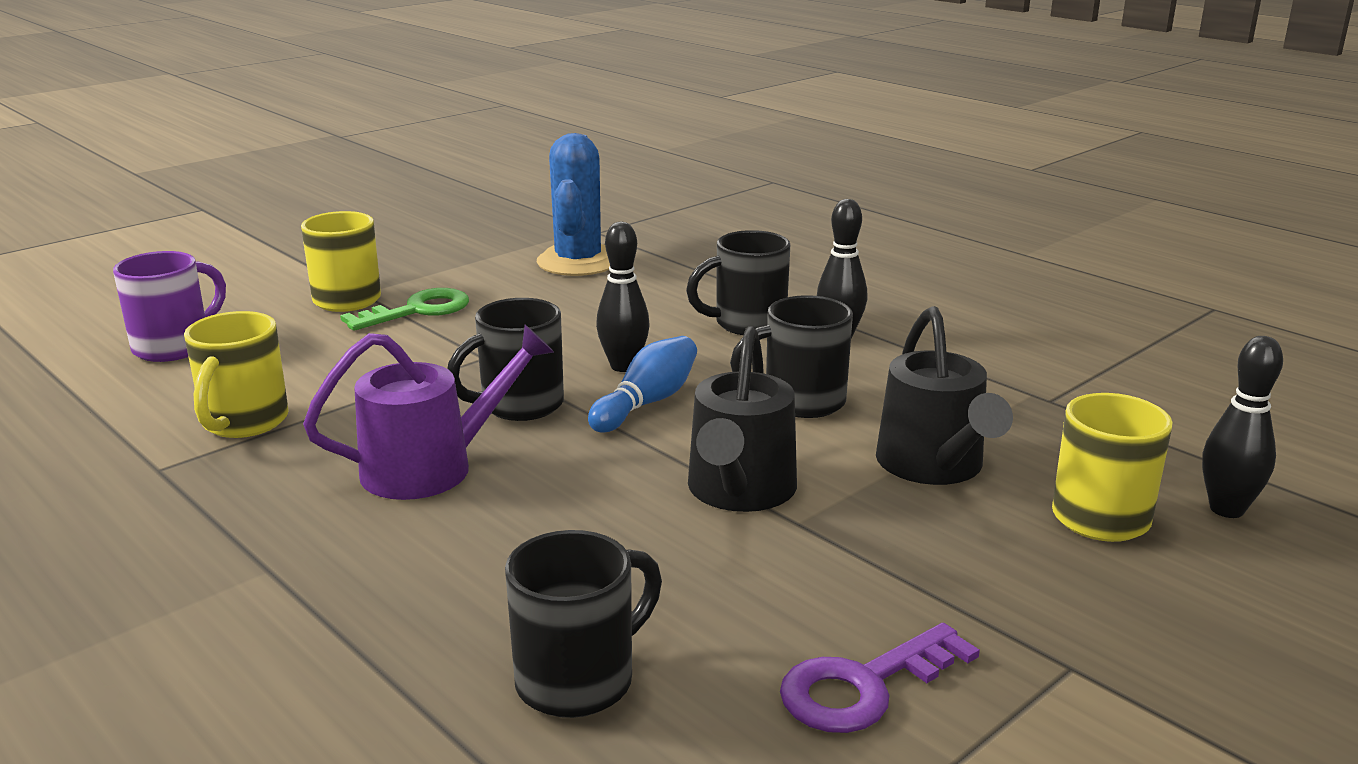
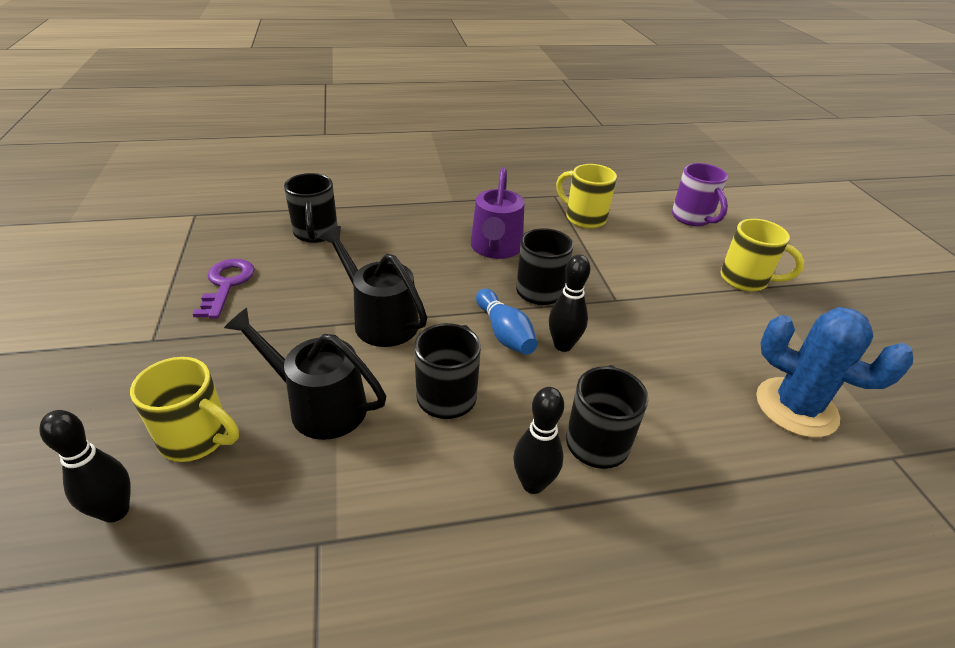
camera: 120 degrees right, 15 degrees up
green key [340,288,469,331] -> none

